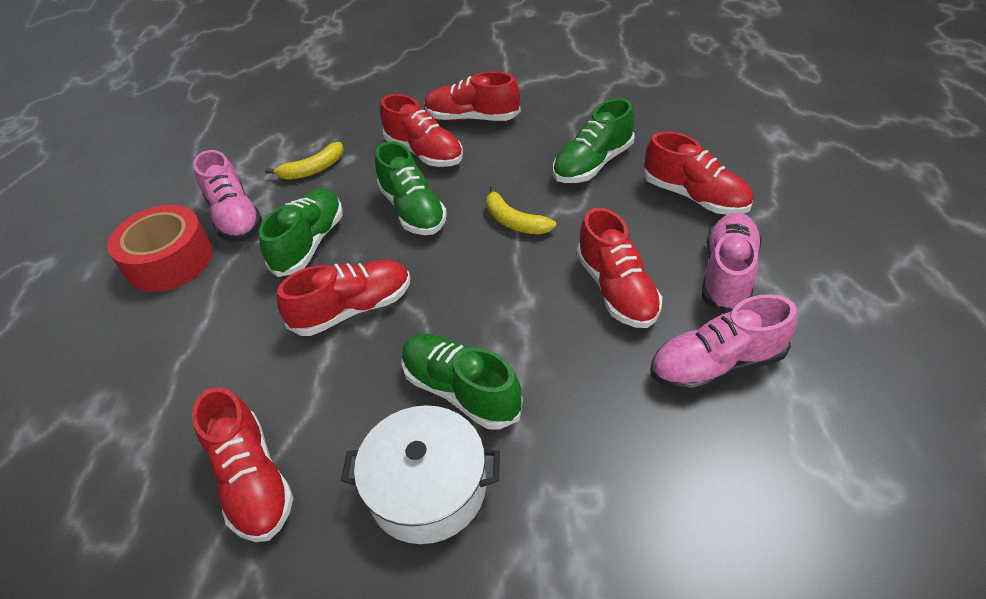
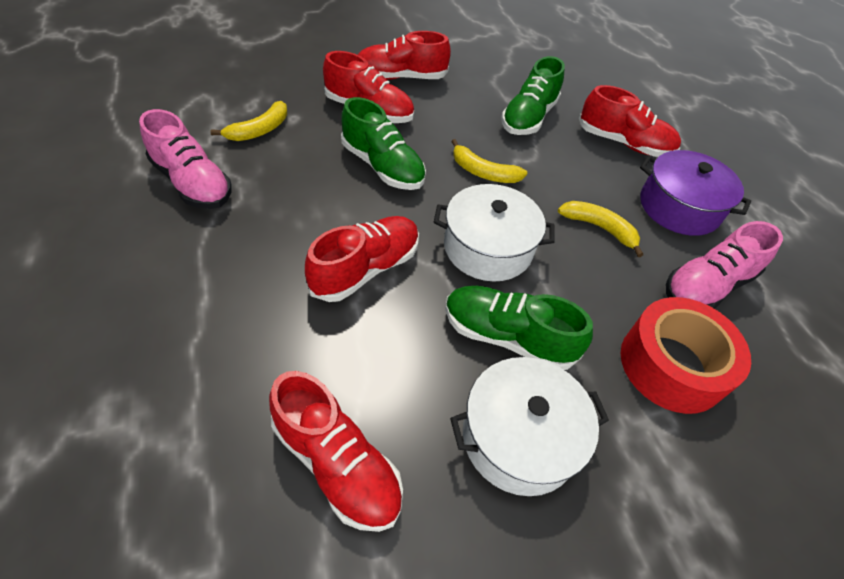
camera: 25 degrees left, 5 degrees up
red tape [107,205,213,292] -> red tape moved to [620,297,751,414]
green shoe [259,188,343,277] -> none
red shoe [577,208,662,328] -> yellow banana [558,201,643,257]
pink shoe [702,212,762,314] -> purple pot [640,150,751,236]
none -> white pot [434,184,555,282]

